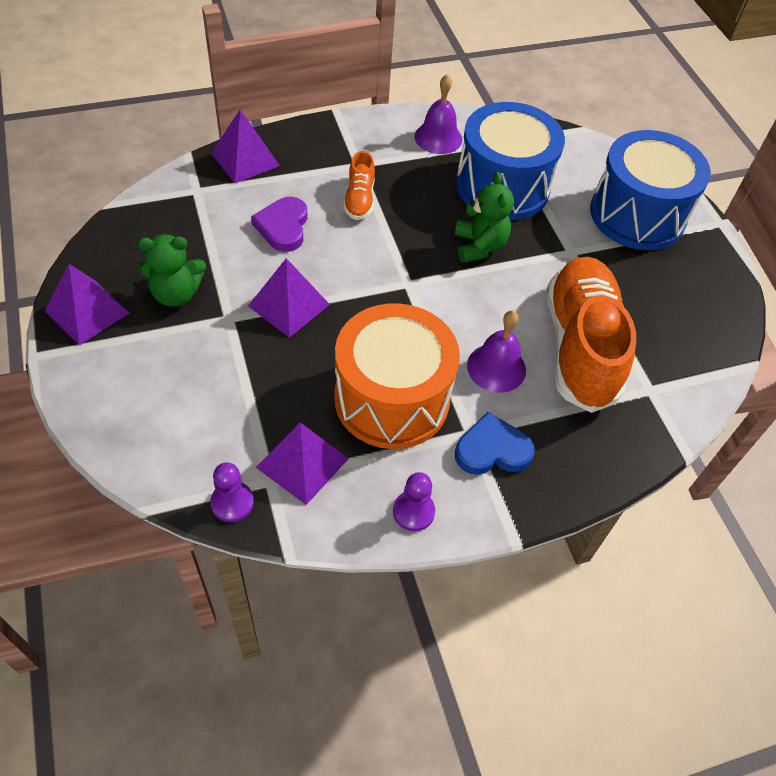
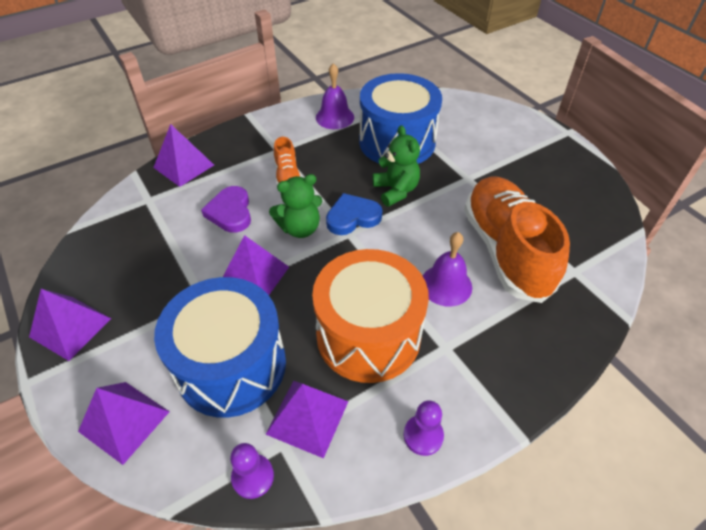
camera: 10 degrees left, 5 degrees down
green teddy bear [138,234,206,307] -> green teddy bear moved to [269,174,322,238]
blue heart [455,412,535,475] -> blue heart moved to [326,193,382,235]
blue drum [590,130,711,250] -> blue drum moved to [154,277,286,418]
none -> purple pyramid [78,382,170,465]

